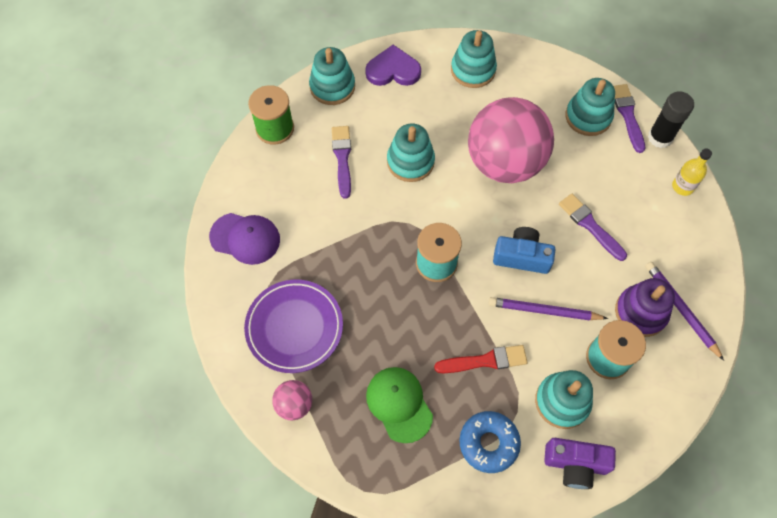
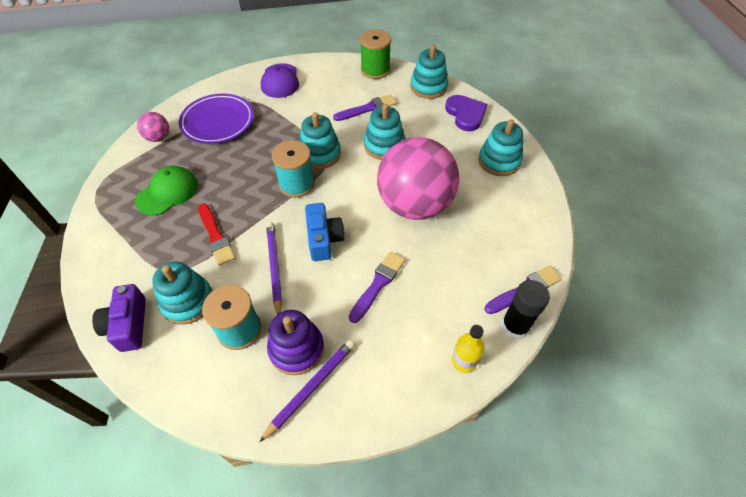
camera: 70 degrees right, 10 degrees down
blue donut [459,411,521,473] -> none
turquoise stacking toy [565,78,615,136] -> turquoise stacking toy moved to [299,112,341,169]

